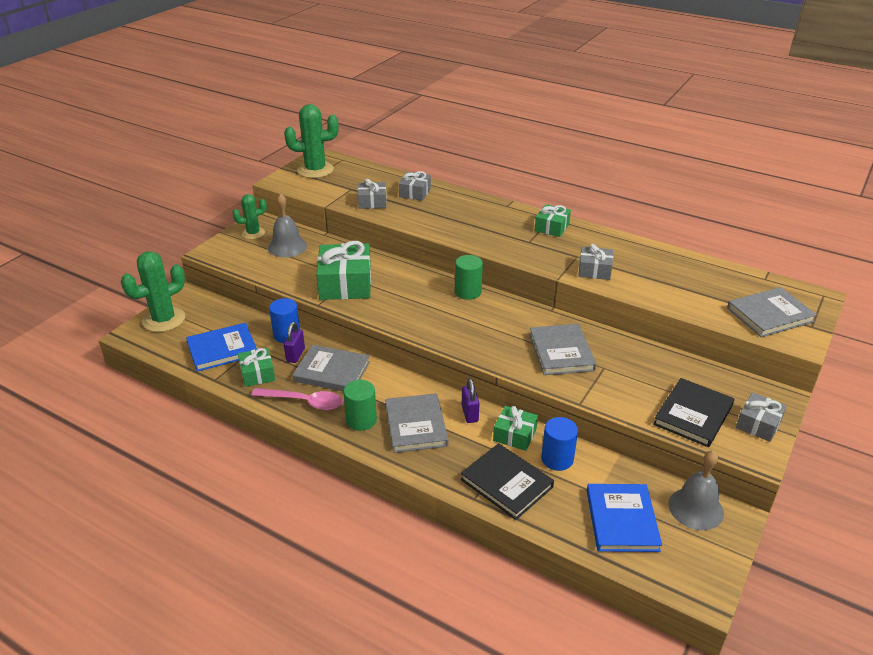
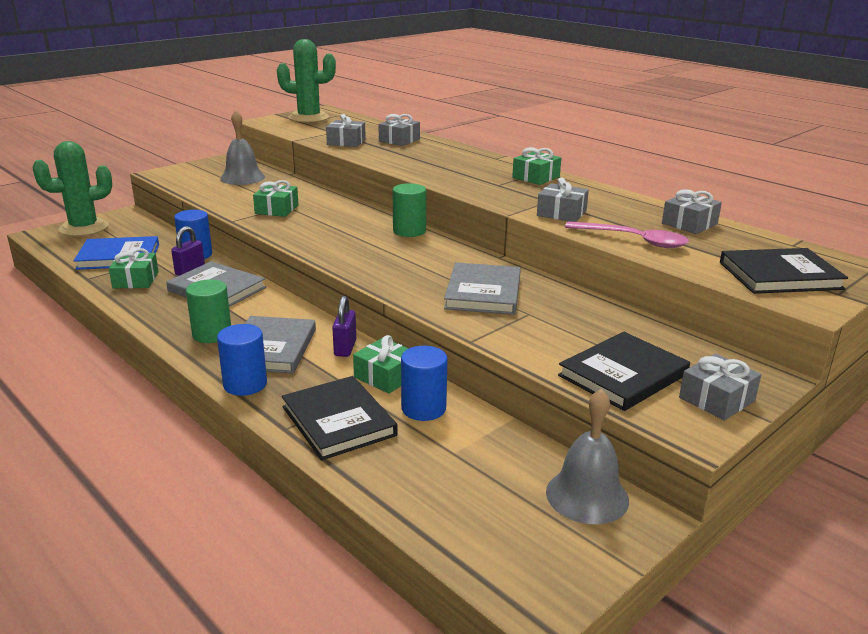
camera: 15 degrees right, 10 degrees down
green cactus [233,194,267,239] -> none
pink spoon [251,388,343,410] -> pink spoon moved to [565,221,689,248]
green gift [316,241,371,300] -> green gift [253,180,299,217], size x0.56
blue book [587,484,662,552] -> none
grey book [727,287,817,337] -> black book [720,248,848,294]
none -> blue cylinder [217,324,267,396]
none -> grey gift [662,189,722,234]

